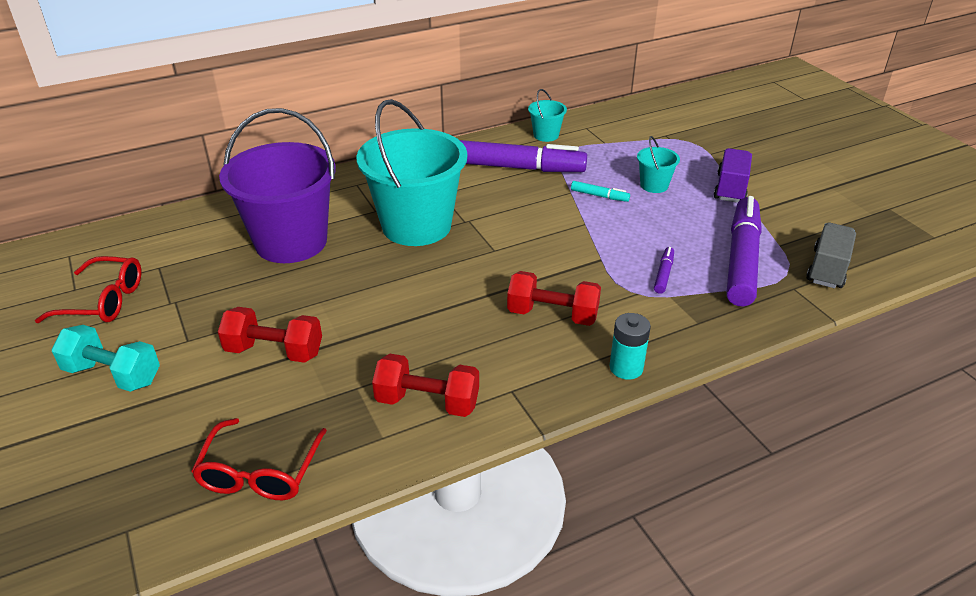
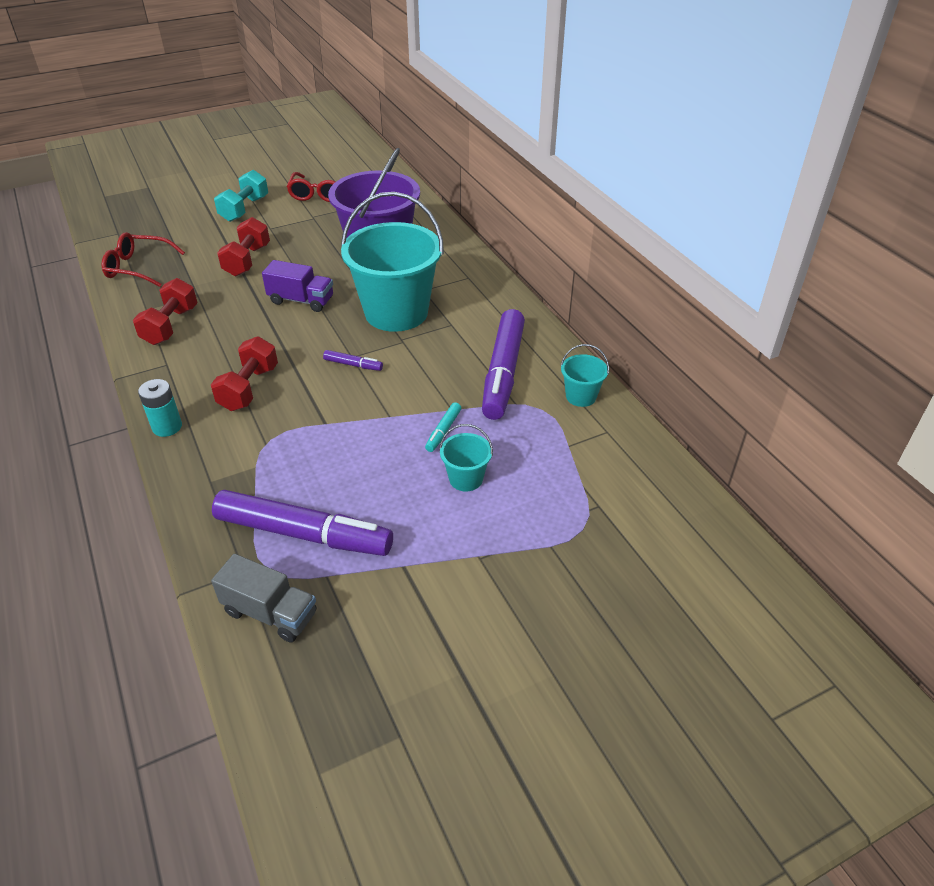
camera: 90 degrees right, 5 degrees up
purple marker [654,247,674,294] -> purple marker moved to [323,350,383,371]
purple truck [714,148,752,203] -> purple truck moved to [262,260,333,312]

